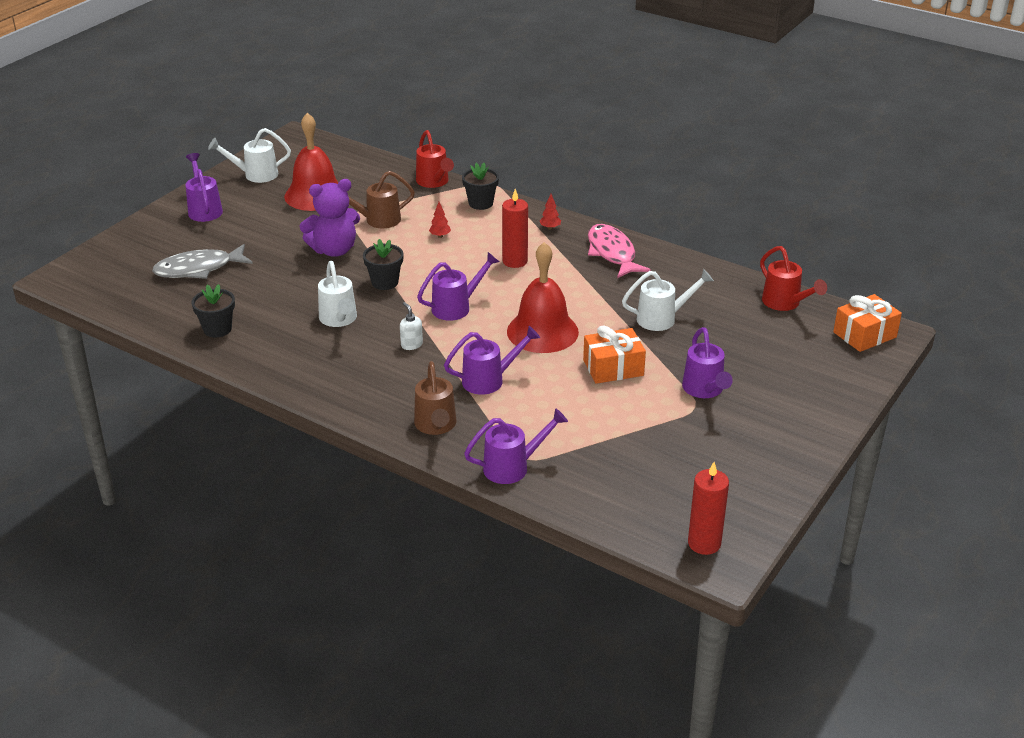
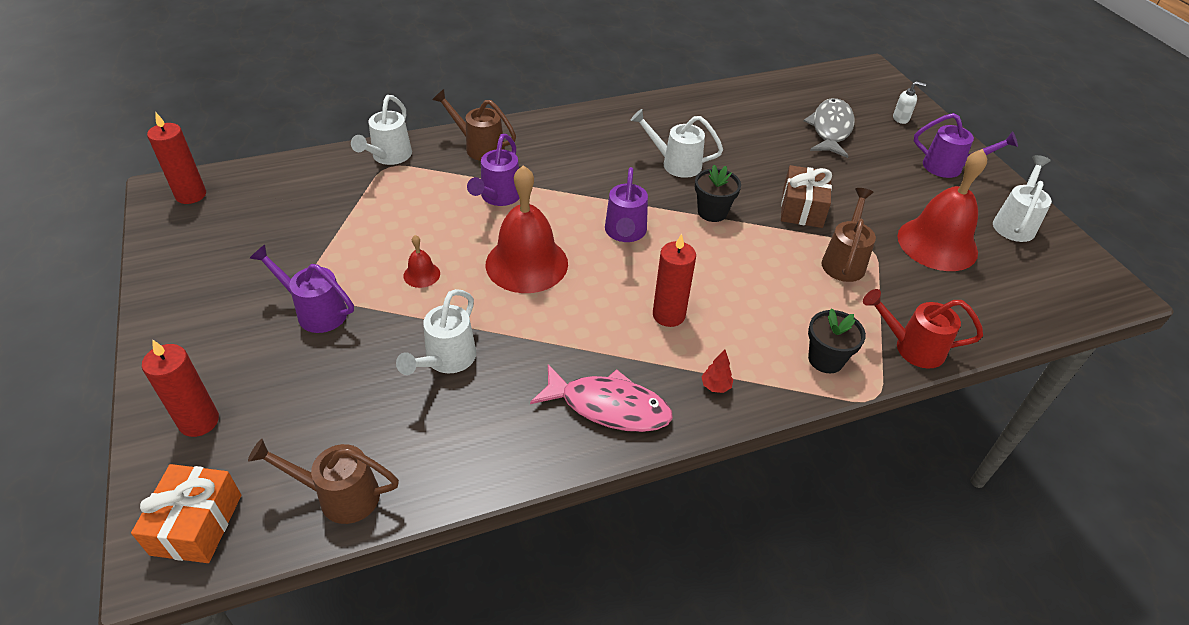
camera: 125 degrees right, 10 degrees up
black flower pot [191,284,235,338] -> none
purple teddy bear [300,179,360,257] -> brown gift [781,165,832,228]
white soap dispenser [400,302,423,350] -> white soap dispenser moved to [893,81,926,124]
red tree [429,202,451,238] -> none
purple watering can [464,408,568,484] -> white watering can [351,95,412,165]
orange gift [583,325,646,384] -> red bell [404,235,440,288]
red watering can [760,246,827,311] -> brown watering can [248,439,399,524]
none -> red candle [142,339,219,437]

